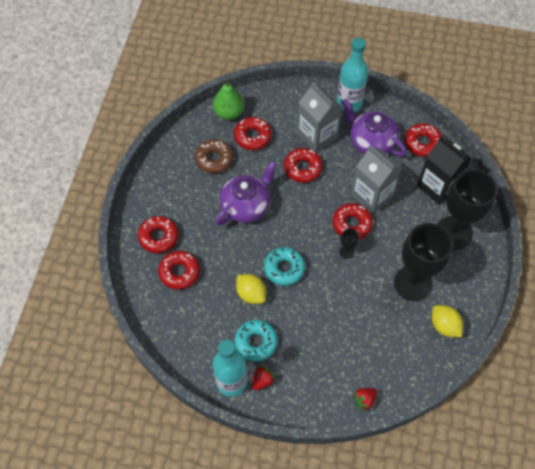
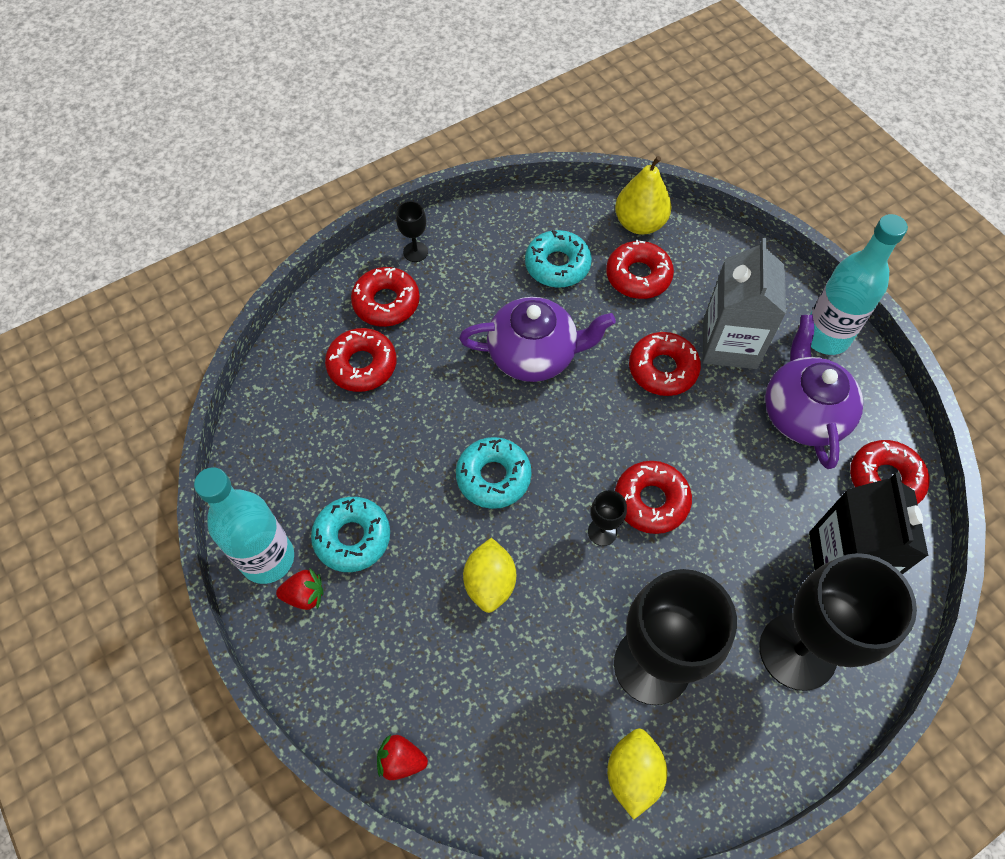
camera: 45 degrees right, 0 degrees up
brown donut [195,139,233,173] -> turquoise donut [525,230,592,288]
green pear [213,78,244,120] -> yellow pear [615,156,671,235]
yellow lemon [236,274,266,304] -> yellow lemon moved to [463,538,516,613]
grey carton [351,145,402,214] -> none
none -> black goblet [396,201,428,262]

